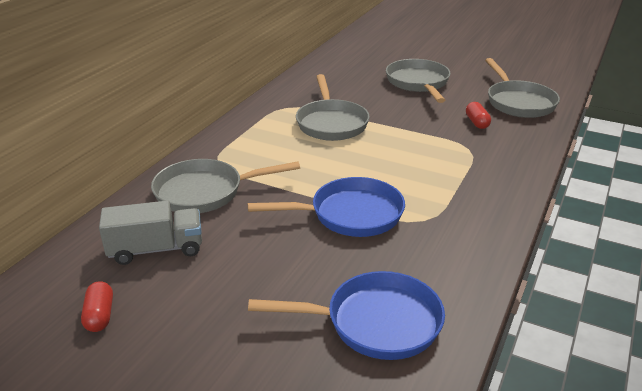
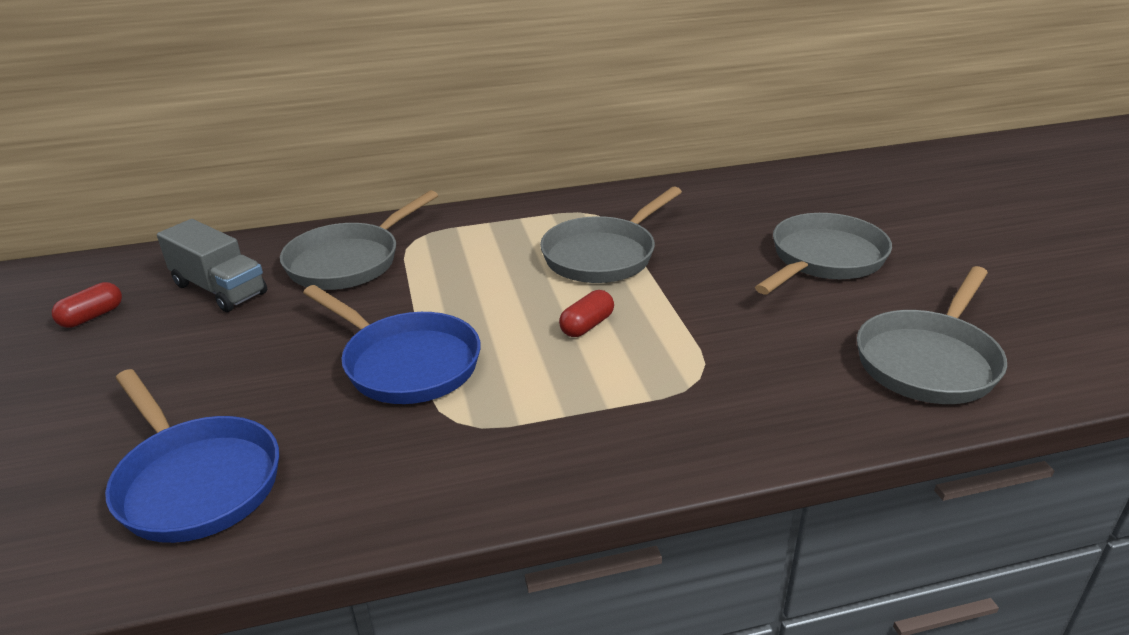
camera: 50 degrees right, 0 degrees up
grey pan [151,159,300,213] -> grey pan turned 90 degrees counterclockwise [280,190,438,290]
red capsule [466,102,491,129] -> red capsule moved to [559,290,614,337]

